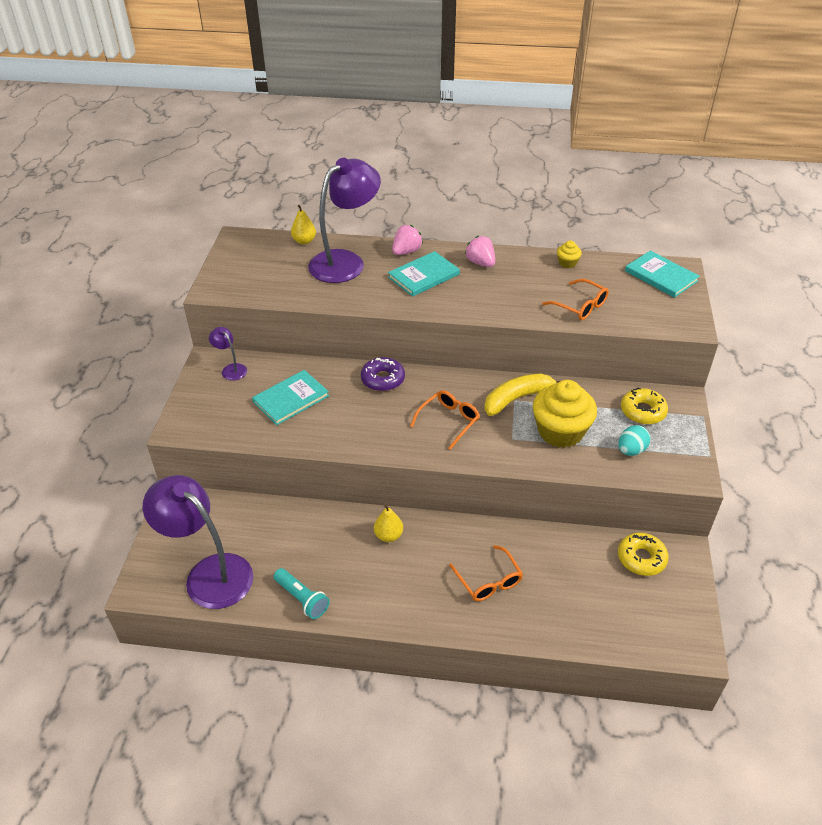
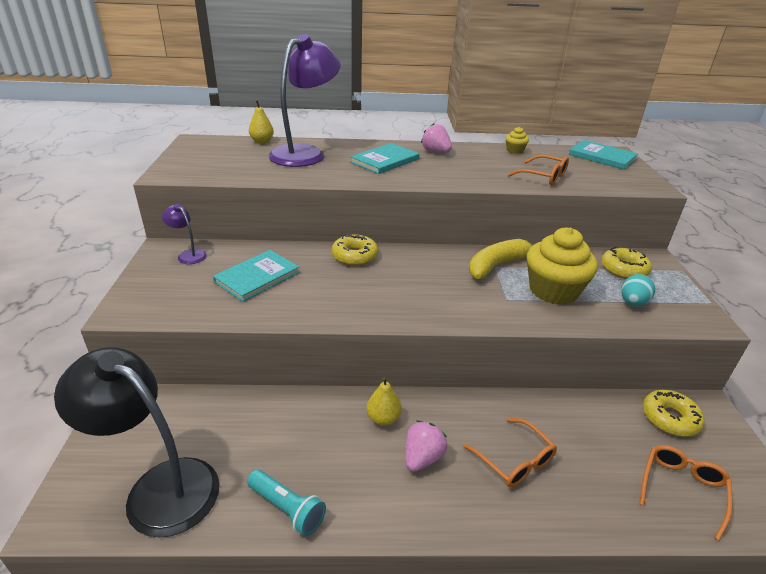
camera: 10 degrees left, 10 degrees down
purple lamp [143,475,253,609] -> black lamp [54,347,220,538]
purple donut [361,357,405,391] -> yellow donut [332,234,378,266]
pink strawberry [392,225,423,255] -> pink strawberry moved to [405,421,448,472]
orange glasses [410,390,480,450] -> orange glasses moved to [640,445,732,540]

